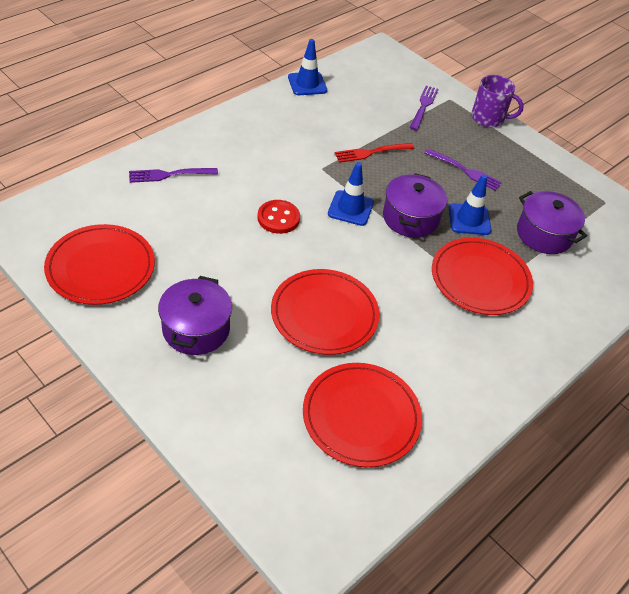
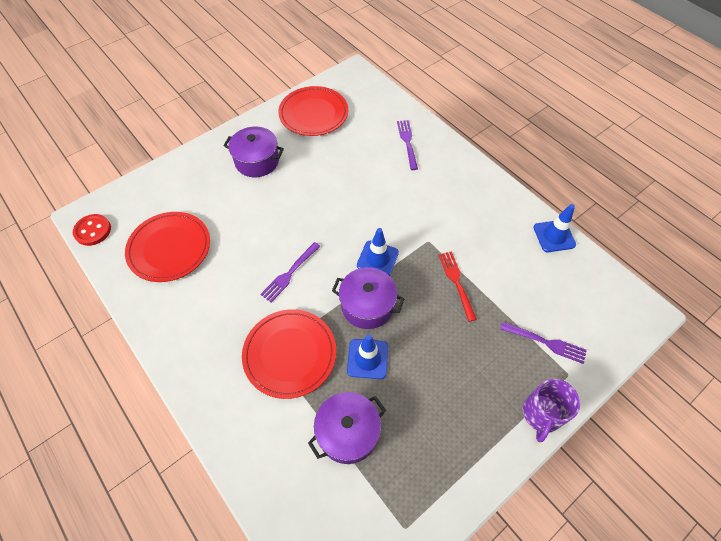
camera: 100 degrees right, 10 degrees up
red button [258,200,300,234] -> red button moved to [73,214,111,246]
red plate [271,269,379,355] -> none
purple fork [425,148,502,191] -> purple fork moved to [260,242,321,302]

